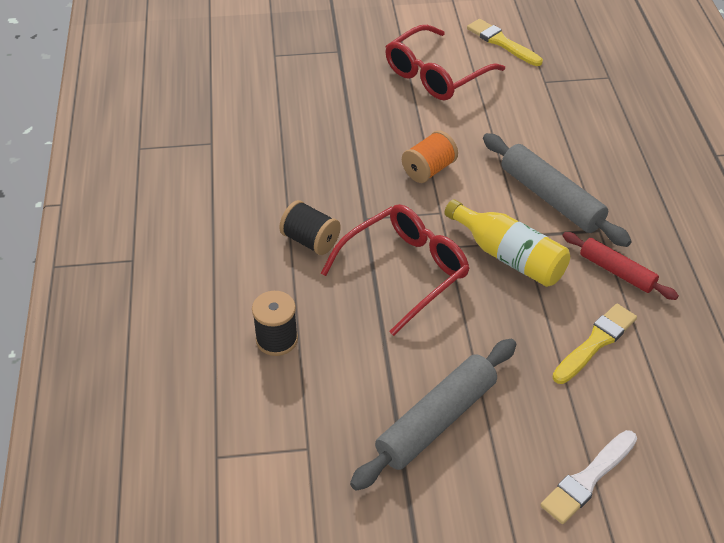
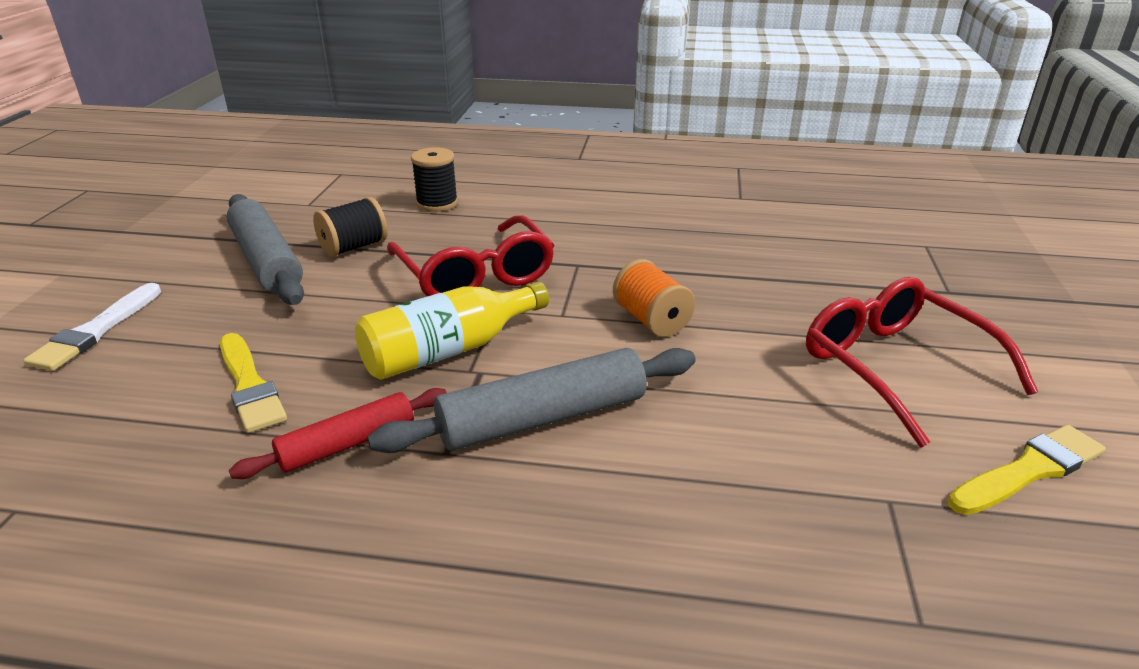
camera: 105 degrees right, 15 degrees down
black spool [279,200,341,255] -> black spool moved to [313,197,388,257]
white brush [540,430,637,524] -> white brush turned 135 degrees counterclockwise [23,283,161,371]

